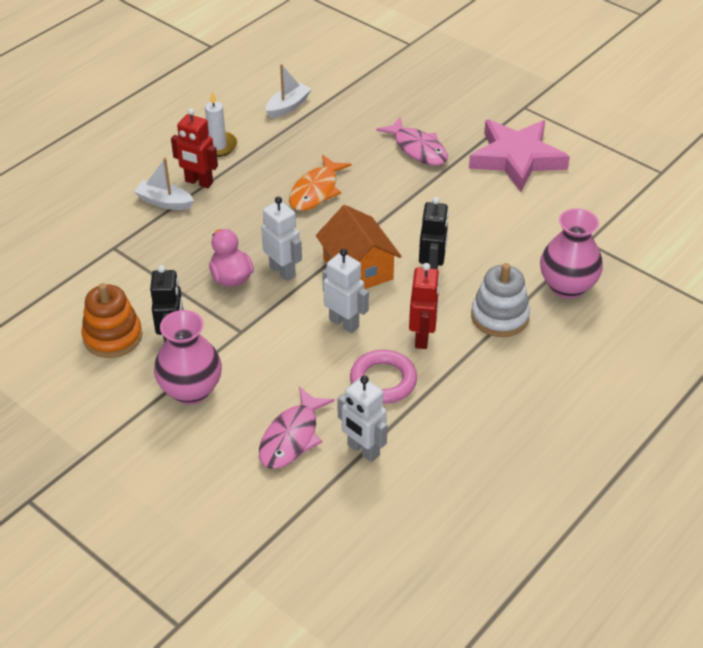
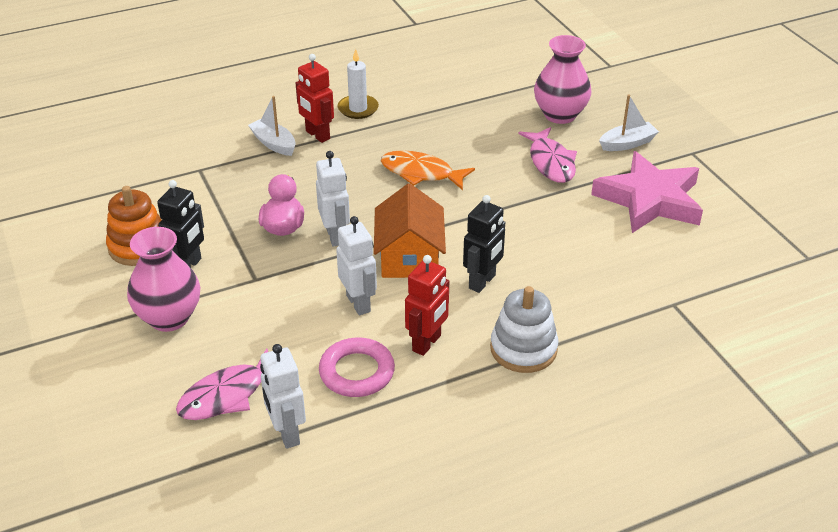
camera: 25 degrees right, 5 degrees down
white boat [266,64,312,118] -> white boat moved to [599,94,659,151]
orange fish [289,155,352,211] -> orange fish turned 60 degrees clockwise [381,150,475,190]
pink vase [540,208,603,299] -> pink vase moved to [534,35,591,124]

